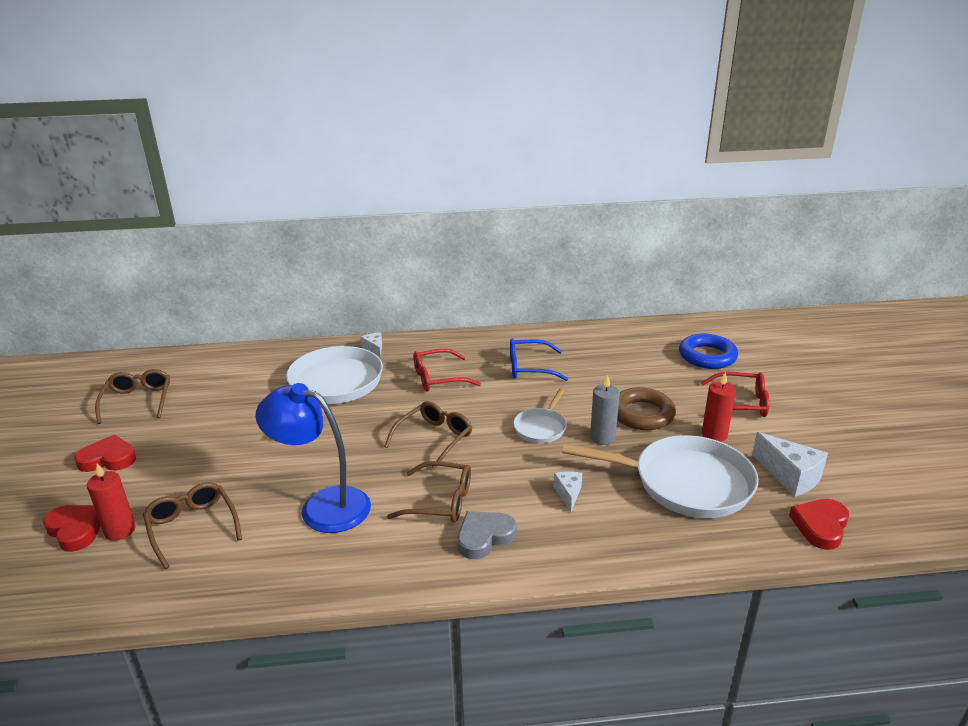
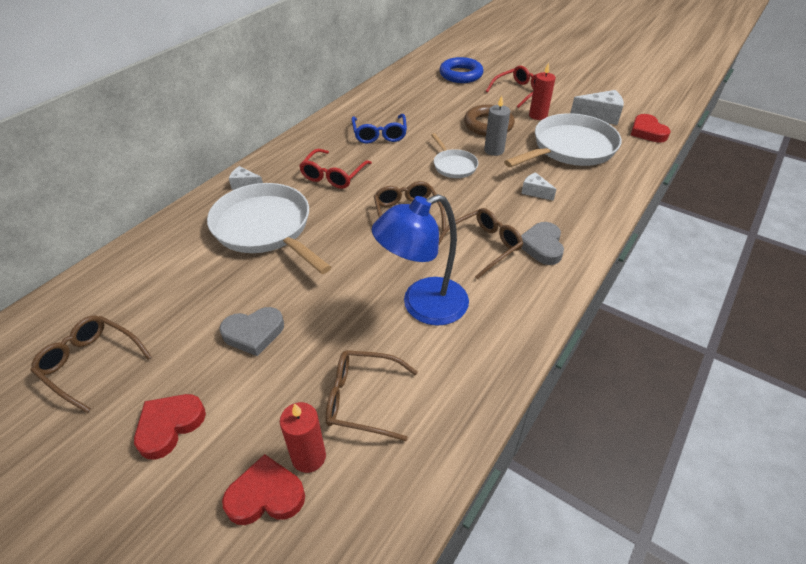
camera: 50 degrees left, 15 degrees up
blue glasses [510,339,568,381] -> blue glasses turned 45 degrees counterclockwise [352,114,407,144]
none -> grey heart [219,307,284,356]

